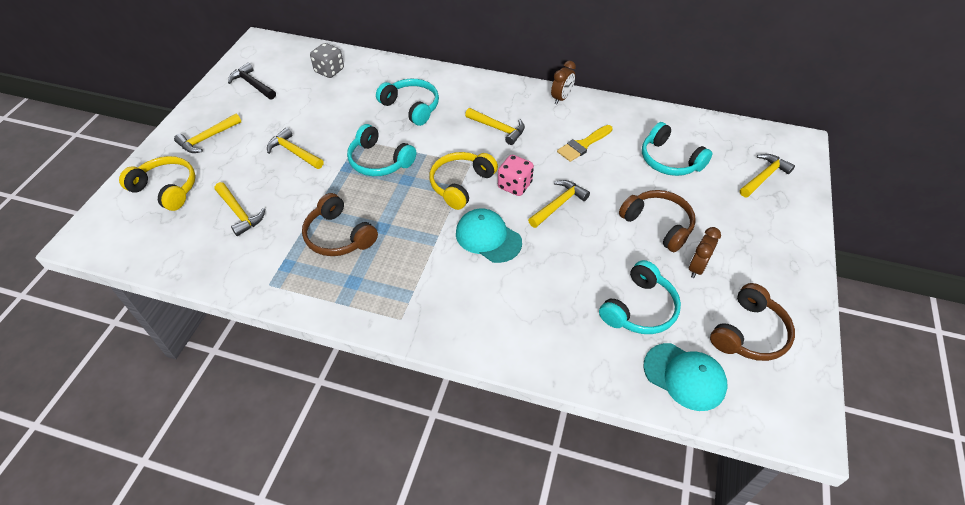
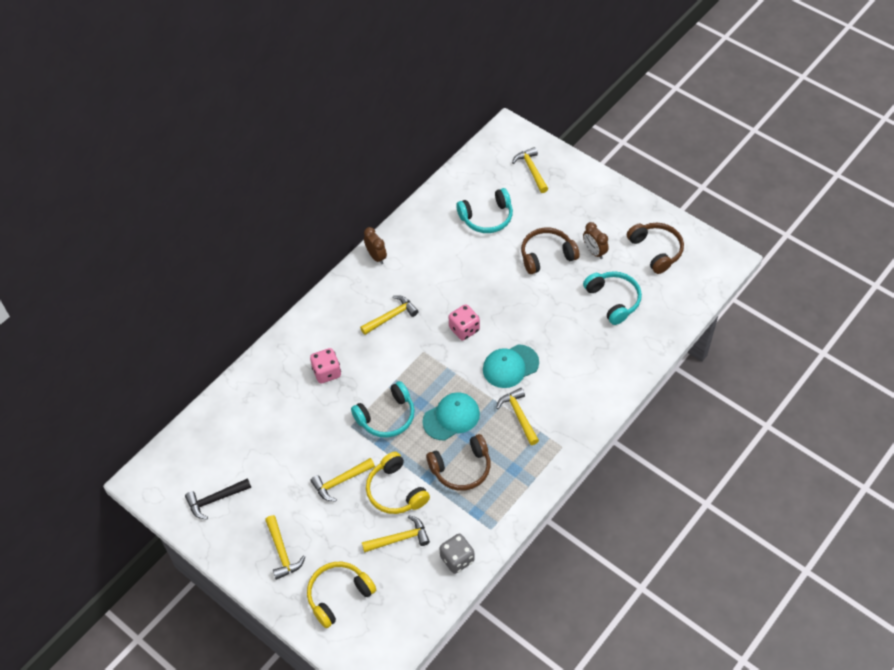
camera: 65 degrees left, 5 degrees up
grey dice [310,43,344,78] -> grey dice moved to [440,534,474,574]
turquoise headphones [376,79,439,126] -> pink dice [310,348,341,383]
yellow headphones [429,152,498,210] -> yellow headphones moved to [366,452,430,514]
yellow hammer [528,180,590,228] -> yellow hammer moved to [496,388,539,445]
yellow brush [557,125,613,162] -> none
turquoise cap [643,343,727,411] -> turquoise cap moved to [422,392,480,440]

